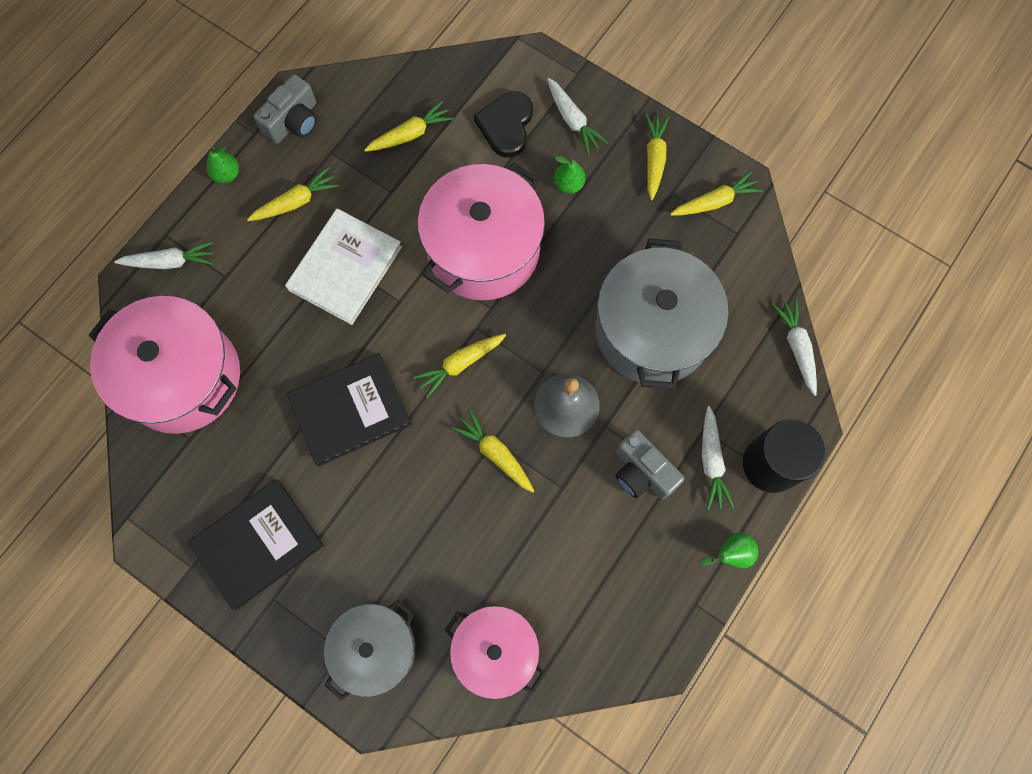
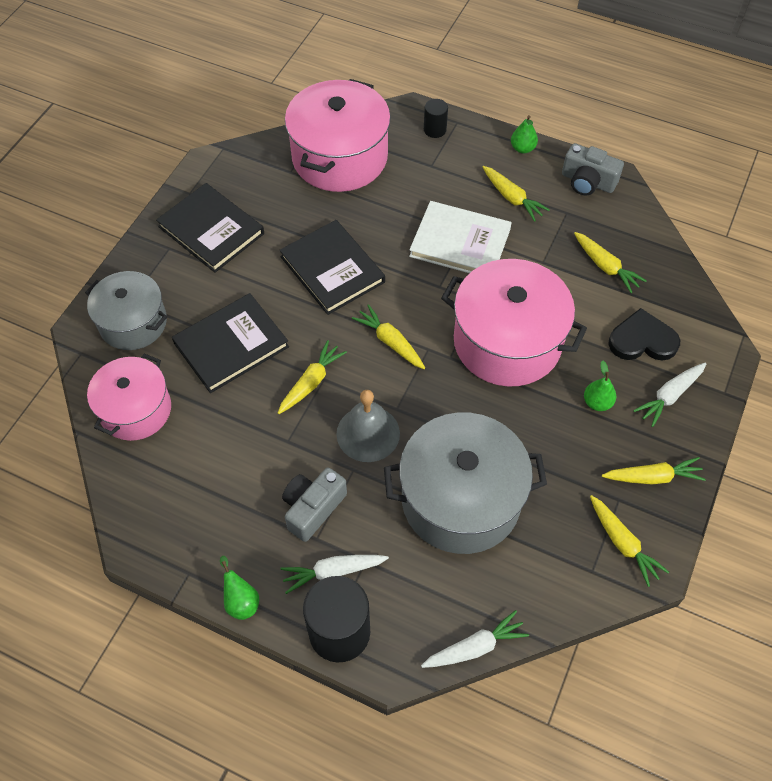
camera: 80 degrees right, 15 degrees down
white carrot [114,241,214,269] -> black cylinder [424,99,448,138]
none -> black book [172,293,289,393]

